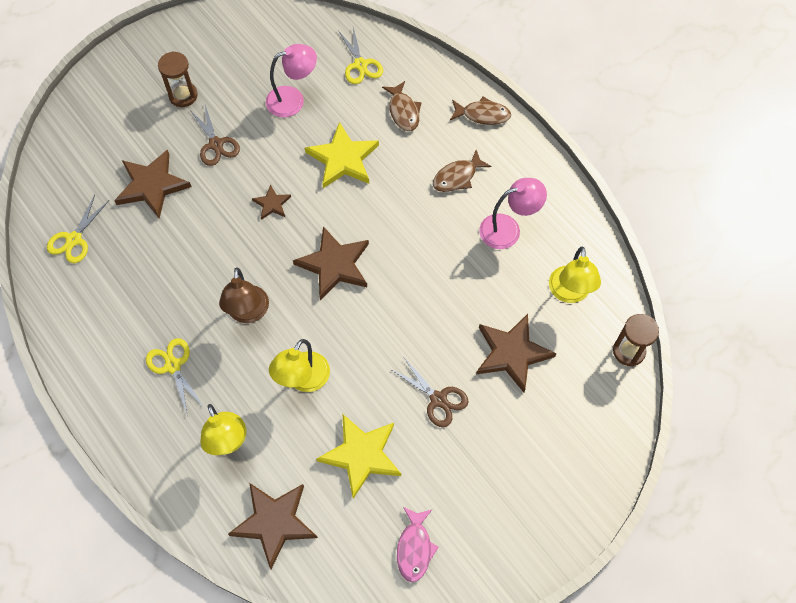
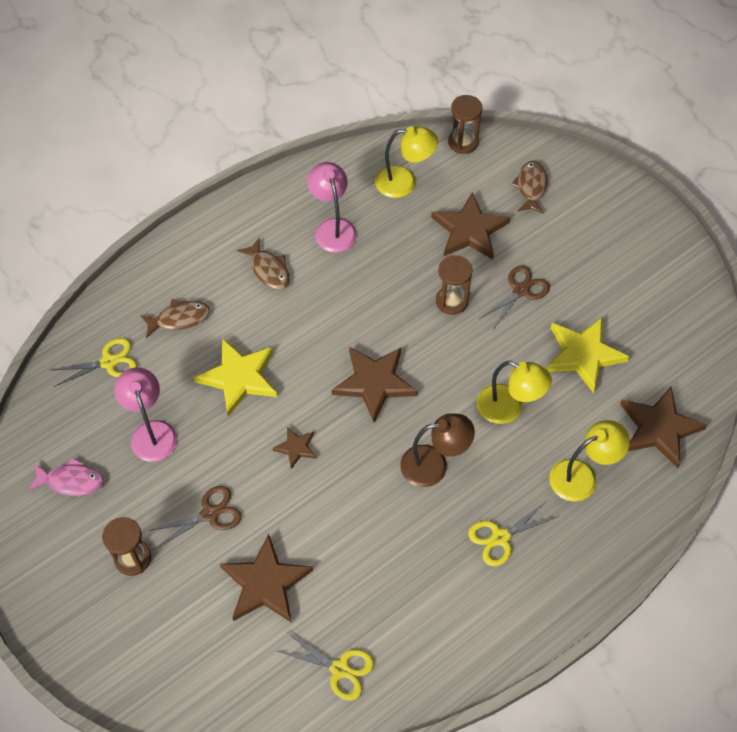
camera: 90 degrees left, 5 degrees down
pink fish [397,507,439,582] -> pink fish moved to [28,458,104,496]
brown fish [450,97,511,125] -> brown fish moved to [511,161,547,214]
none -> brown hourglass [436,255,472,315]

